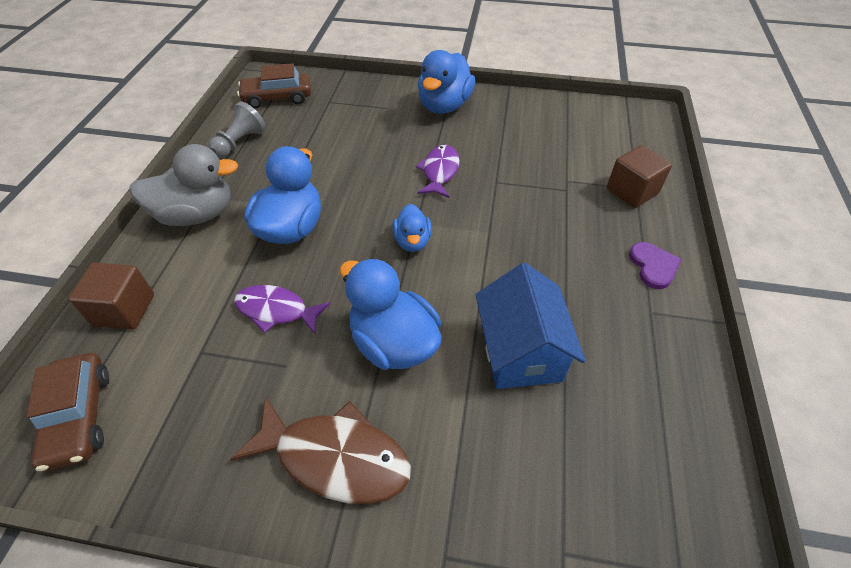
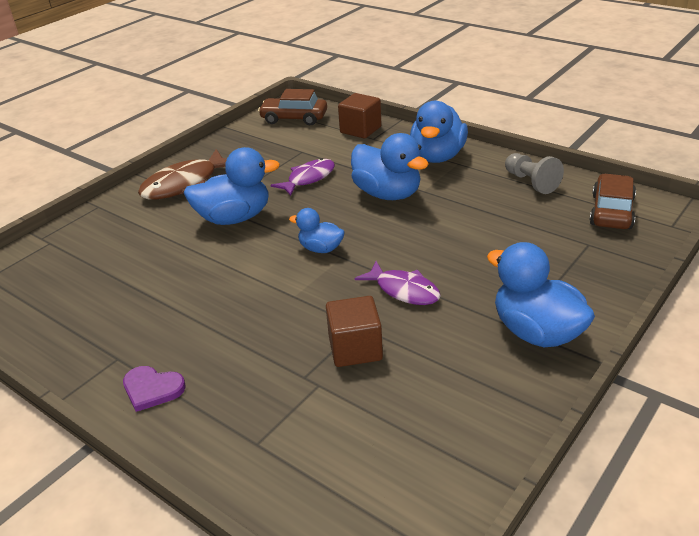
camera: 120 degrees right, 15 degrees down
grey duck [129,144,238,226] -> blue duck [410,101,468,163]
blue house [476,263,586,389] -> none
brown cube [607,145,672,208] -> brown cube moved to [326,296,383,367]

